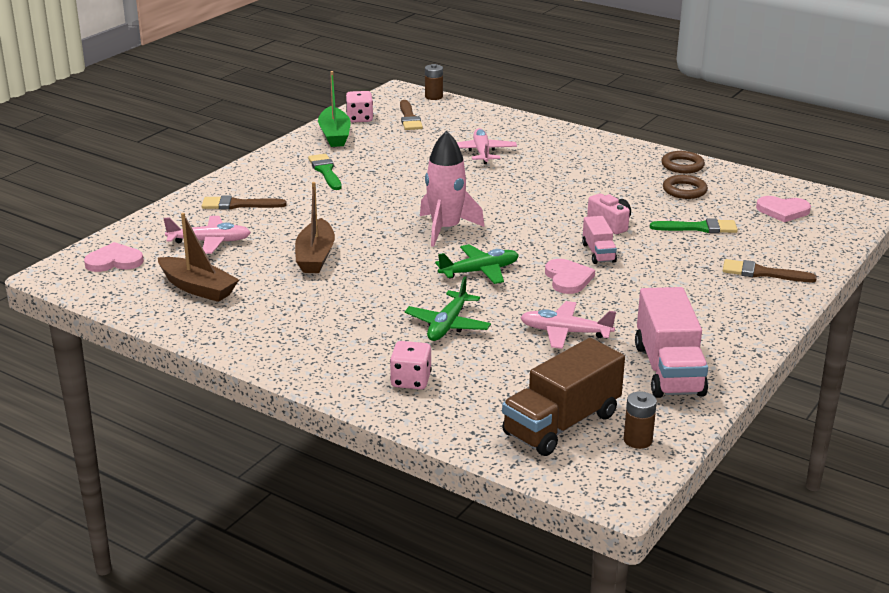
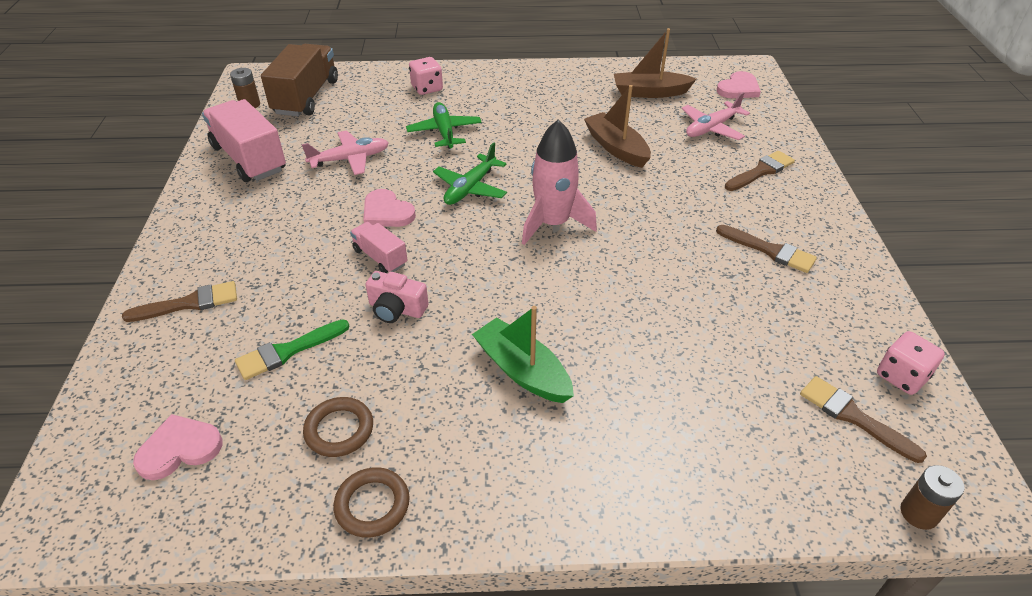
camera: 145 degrees right, 15 degrees up
green brush [308,154,342,190] -> brown brush [716,225,817,273]
green boat [318,71,351,147] -> green boat moved to [472,306,574,403]
pink plane [457,128,517,164] -> none

